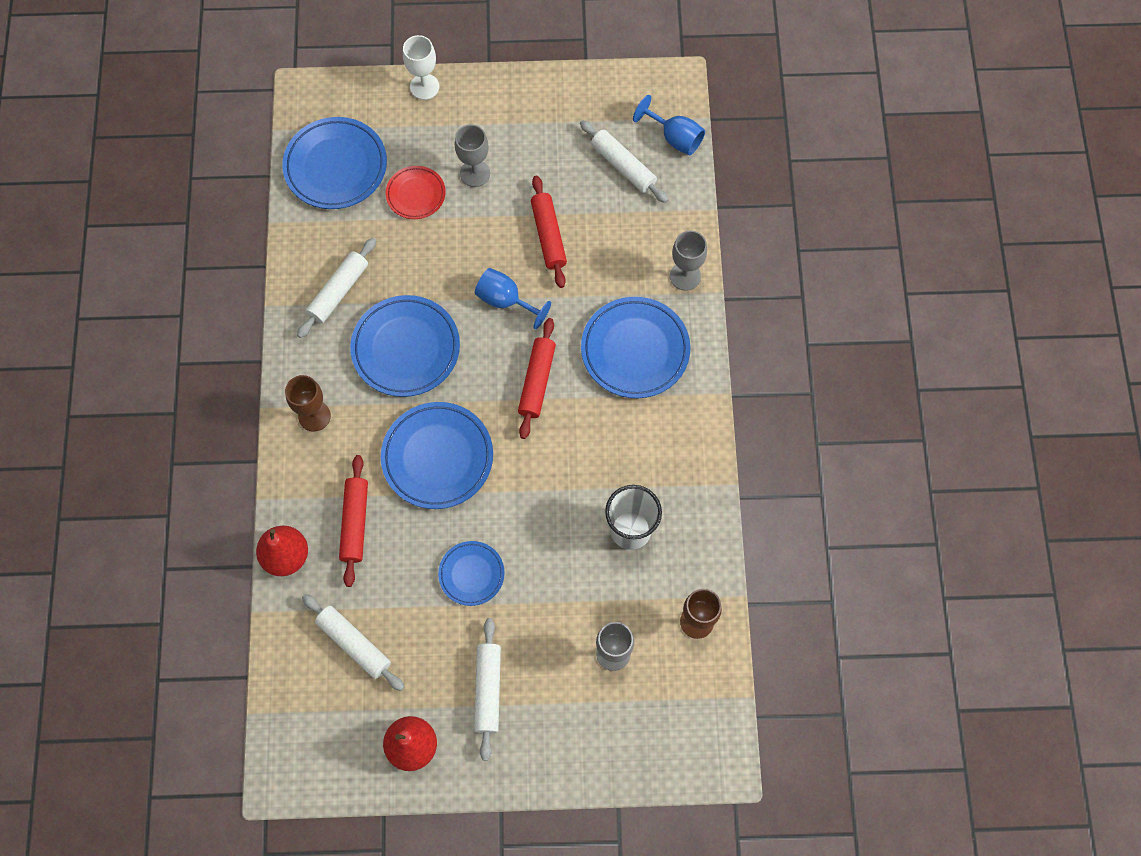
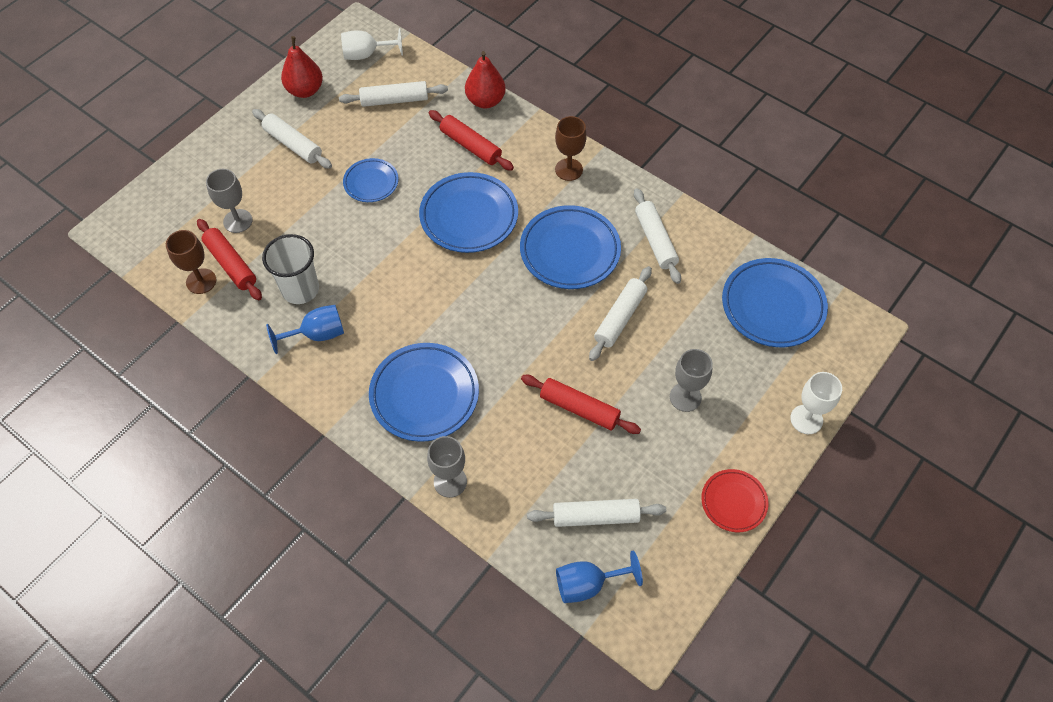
camera: 130 degrees right, 10 degrees down
red plate [385,166,446,219] -> red plate moved to [701,469,768,532]
blue goblet [475,268,551,329] -> blue goblet moved to [266,305,344,354]
red rolling pin [518,318,556,439] -> red rolling pin moved to [197,219,262,301]
none -> white goblet [341,28,403,60]
none -> white rolling pin [589,266,652,361]

